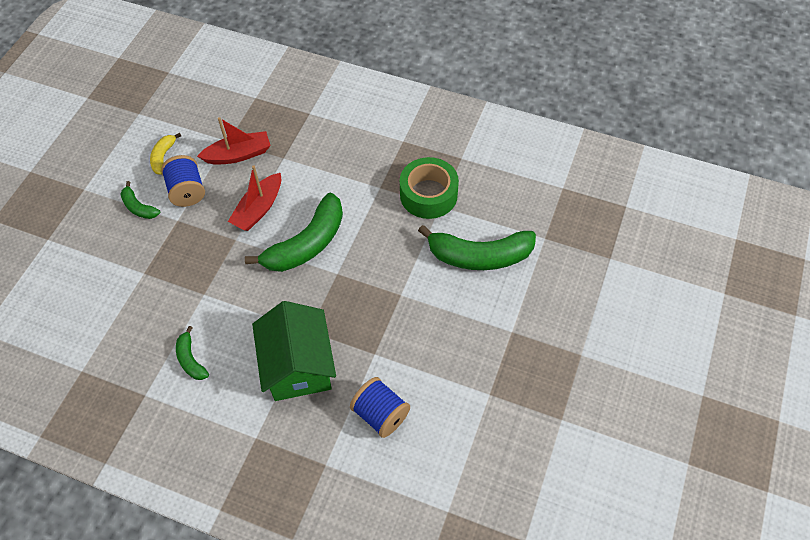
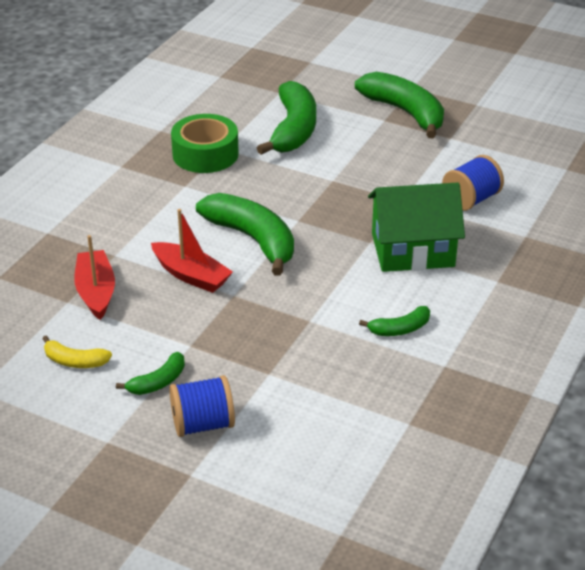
camera: 85 degrees left, 20 degrees down
blue spool [161,155,205,207] -> blue spool moved to [169,375,235,437]
none -> green banana [355,72,444,138]

